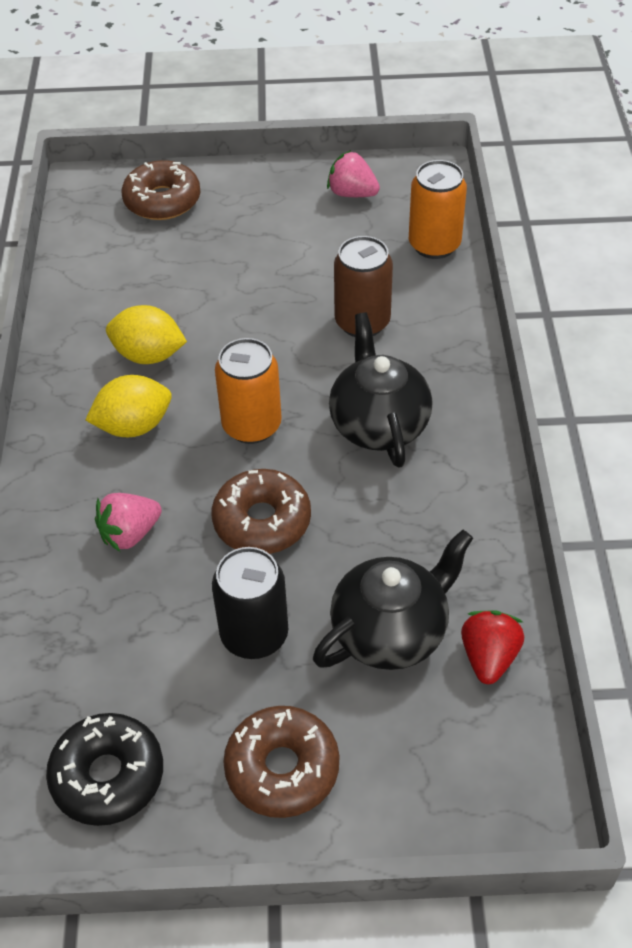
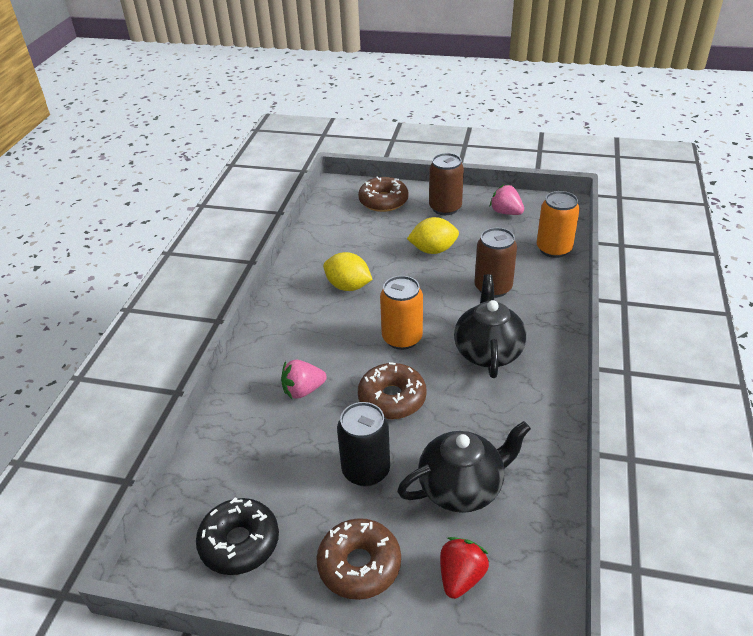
camera: 15 degrees right, 10 degrees down
yellow lemon [85,375,172,437] -> yellow lemon moved to [407,217,459,254]
red strawberry [461,610,524,684] -> red strawberry moved to [440,537,489,599]
none -> brown can [429,153,464,215]

